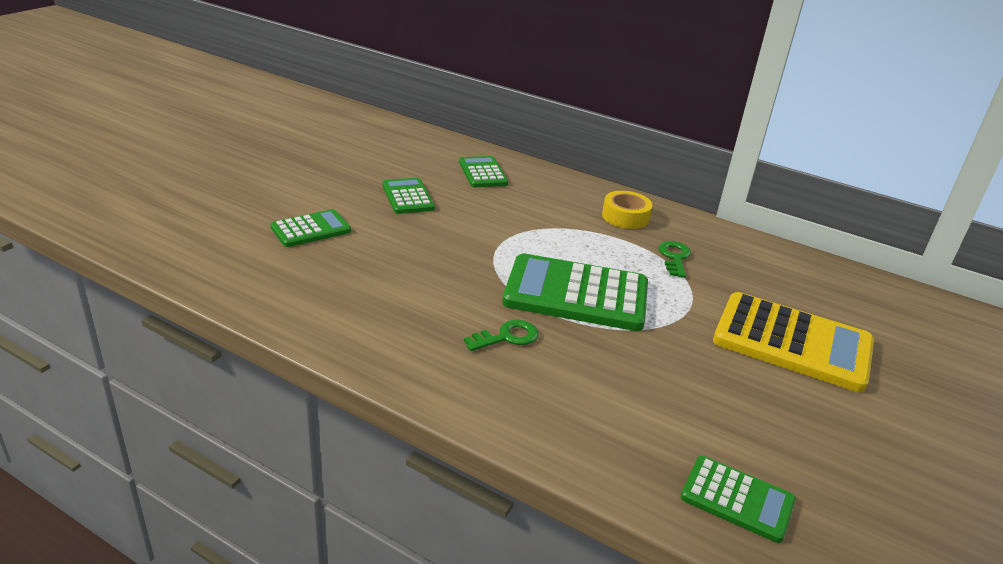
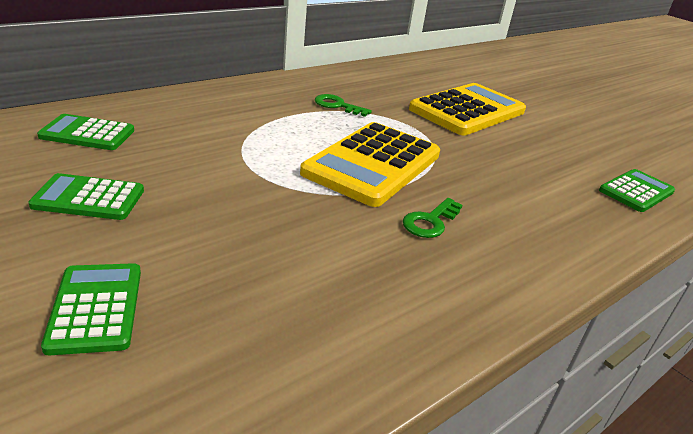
camera: 70 degrees left, 0 degrees up
green key [464,320,538,351] -> green key turned 135 degrees counterclockwise [403,198,463,238]
green calculator [502,253,648,331] -> yellow calculator [300,122,440,207]
yellow tape [602,191,652,229] -> none

